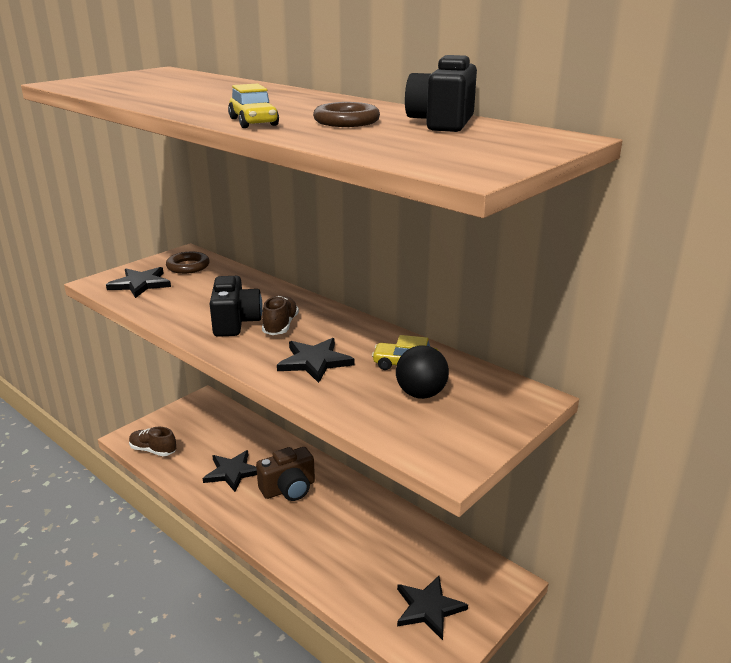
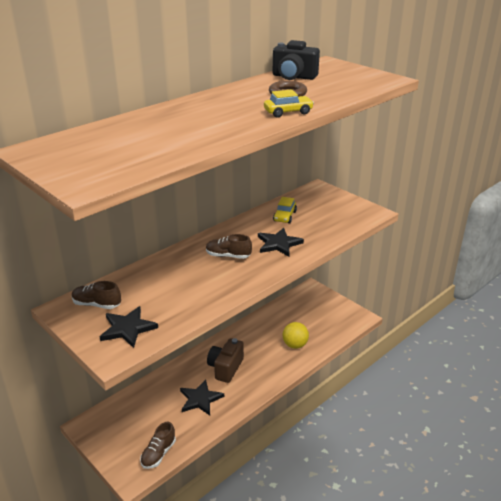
camera: 85 degrees left, 5 degrees up
brown ring [166,252,210,274] -> brown shoe [72,281,121,309]
black camera [210,276,263,337] -> none
brown camera [256,447,315,501] -> brown camera turned 135 degrees counterclockwise [207,338,244,383]
black ball [396,345,449,399] -> none
black star [397,576,468,640] -> none
none -> yellow ball [283,322,309,349]

